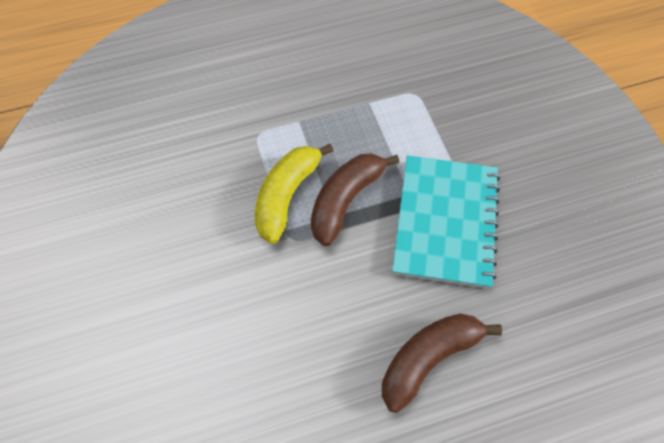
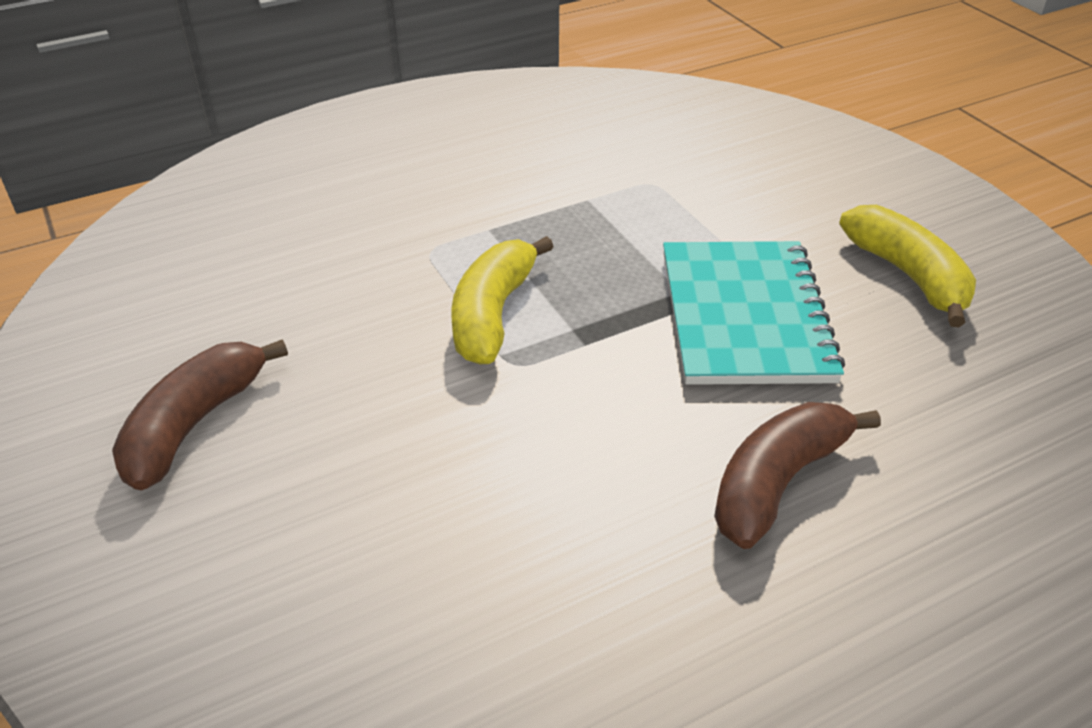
camera: 10 degrees left, 20 degrees down
brown banana [311,153,399,246] -> brown banana moved to [112,339,288,490]
none -> yellow banana [839,205,976,328]

